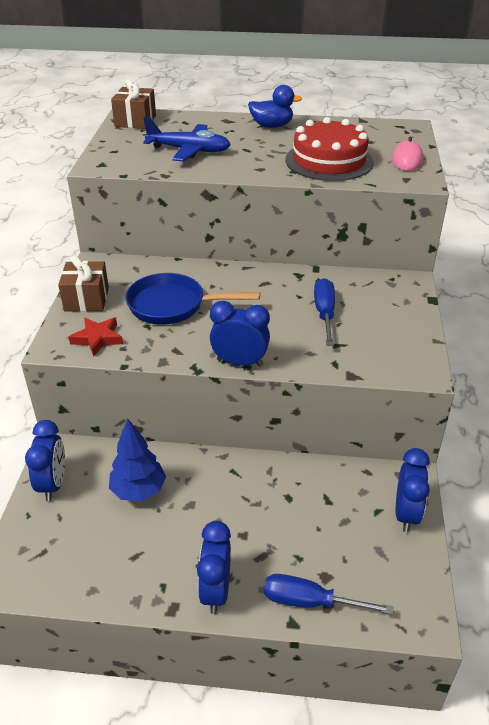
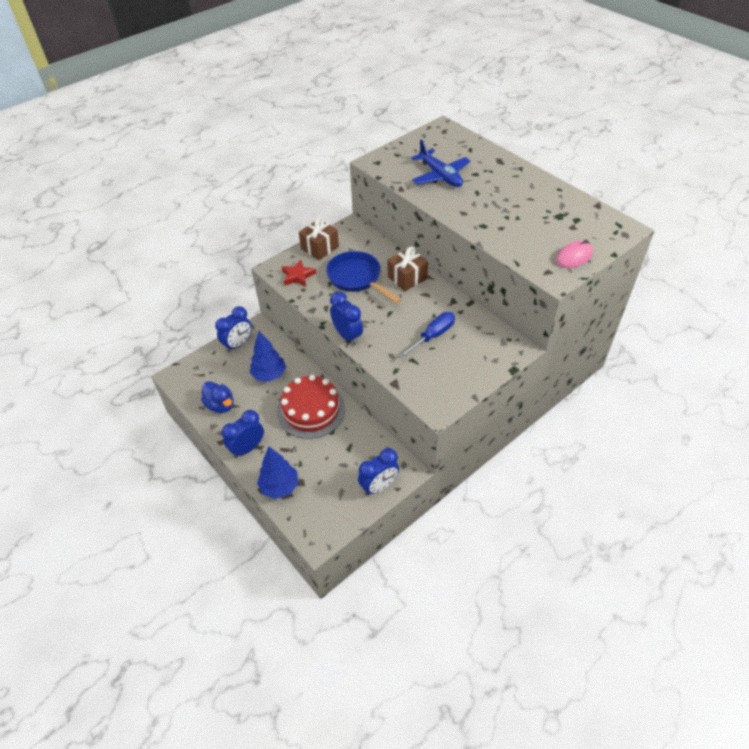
camera: 45 degrees right, 10 degrees up
brown gift [111,79,156,129] -> brown gift moved to [388,247,428,291]
blue duck [248,85,302,128] -> blue duck moved to [201,381,233,413]
blue screwdriver [264,574,393,614] -> blue tree [257,446,298,499]
red cake [286,117,374,181] -> red cake moved to [277,375,345,439]

